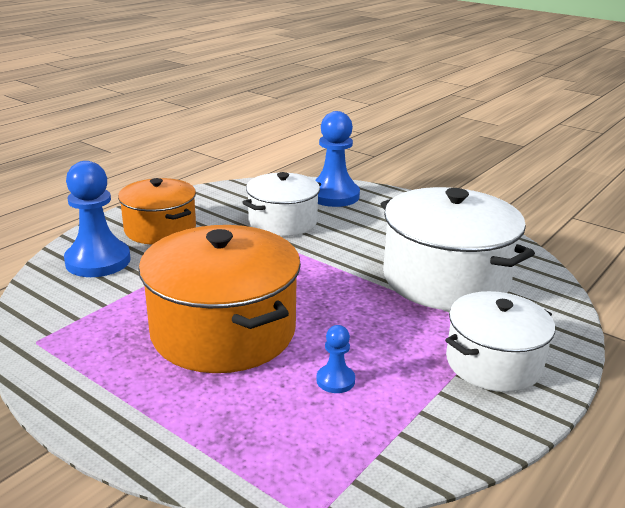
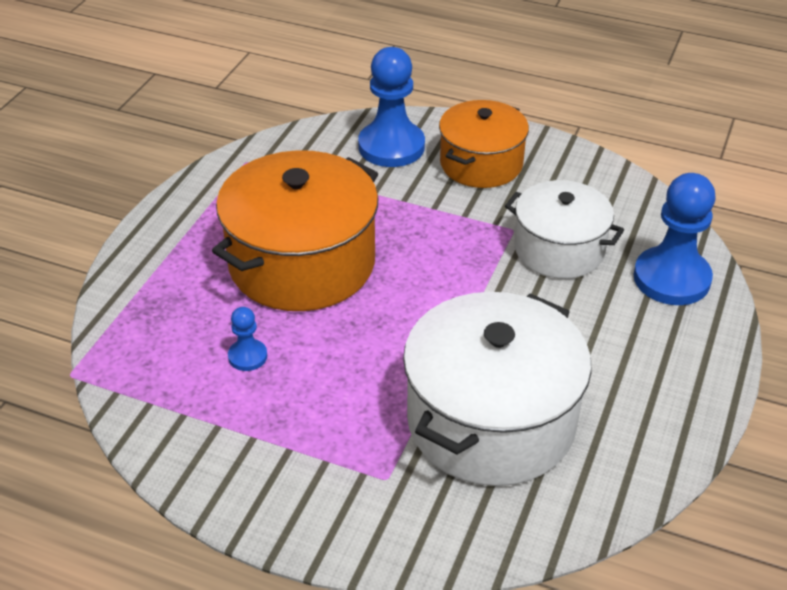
camera: 75 degrees right, 15 degrees up
white pot [445,291,555,392] -> none

